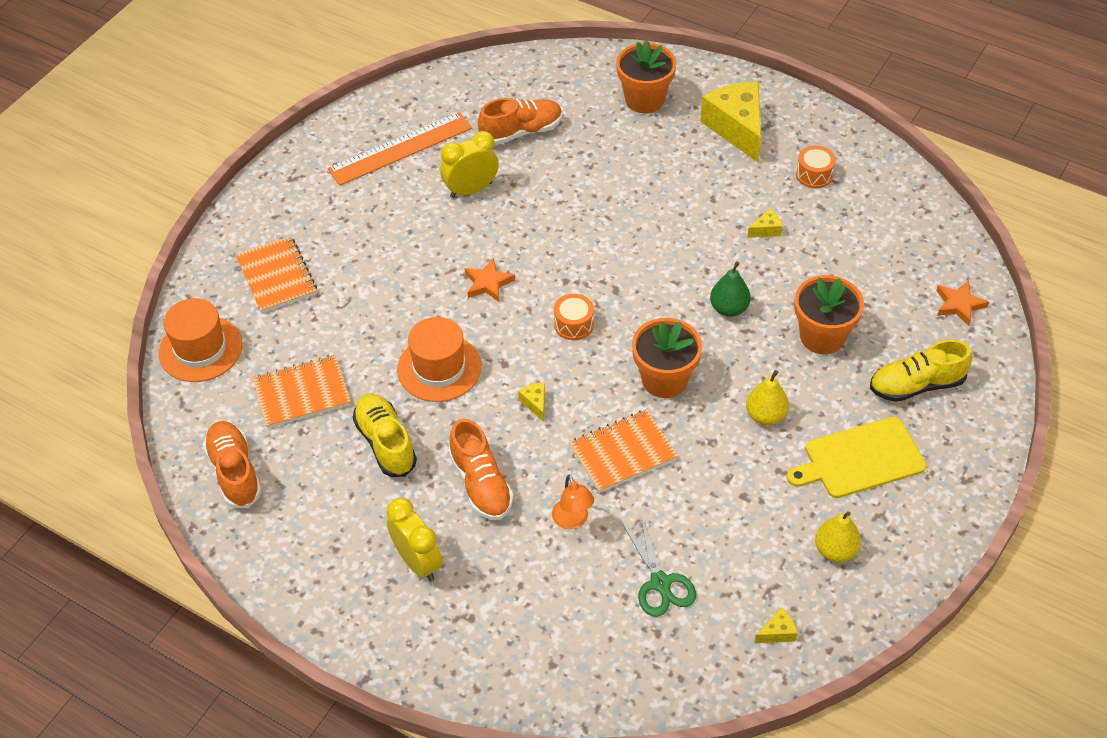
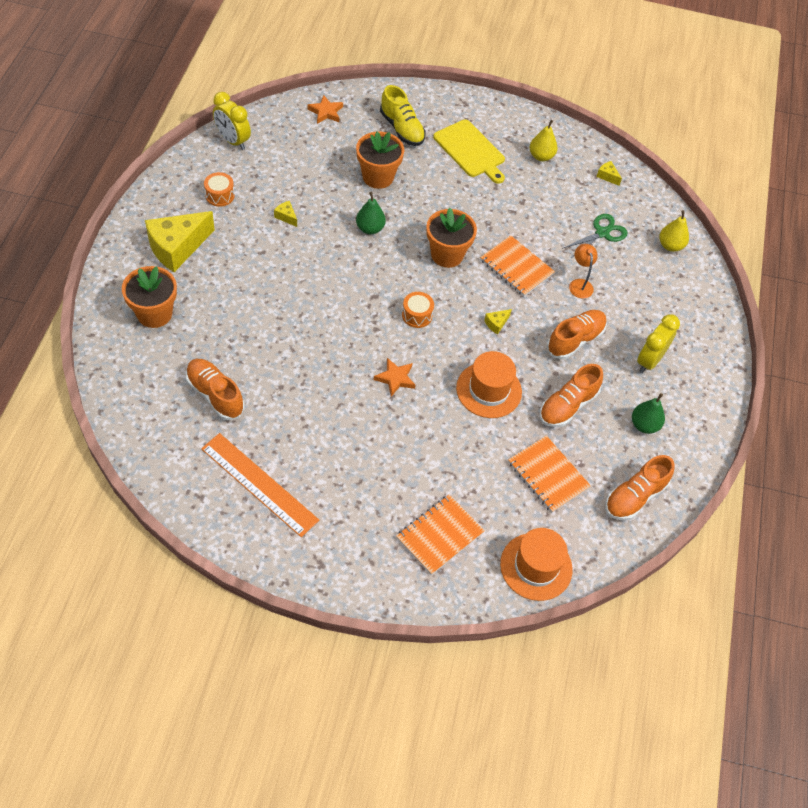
camera: 115 degrees left, 5 degrees up
yellow shoe [353,393,417,477] -> orange shoe [540,364,603,427]
yellow clock [440,131,499,198] -> yellow clock moved to [213,92,251,150]
orange lamp [552,475,594,529] -> orange lamp turned 60 degrees counterclockwise [569,244,598,298]
yellow pear [746,370,789,425] -> yellow pear moved to [659,210,689,252]
none -> green pear [632,393,665,434]

